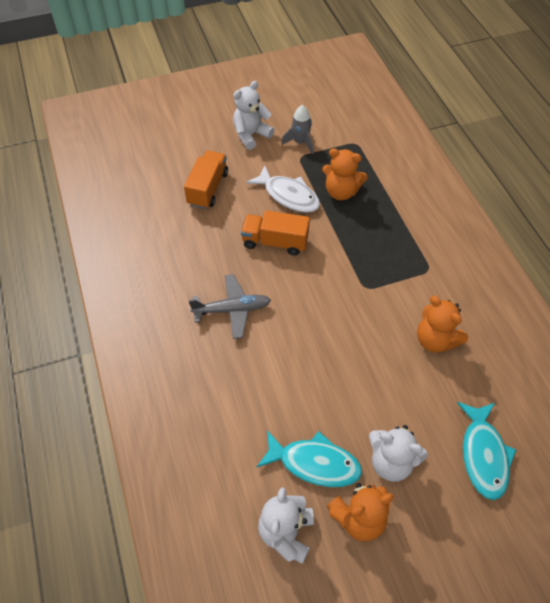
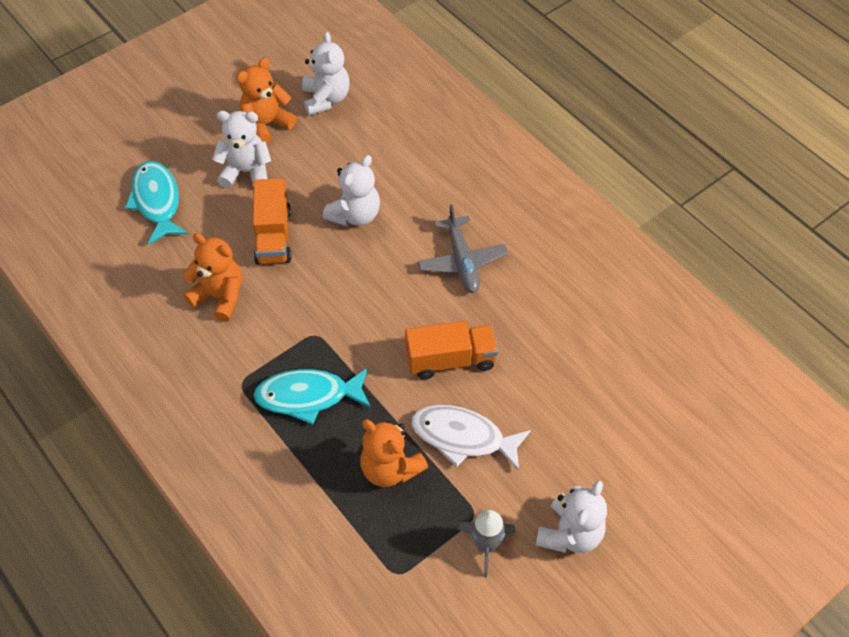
camera: 160 degrees right, 0 degrees up
orange truck [184,150,228,209] -> orange truck moved to [253,178,292,265]
grey plane [189,274,271,339] -> grey plane turned 75 degrees counterclockwise [418,204,508,293]
turquoise fish [257,430,362,487] -> turquoise fish moved to [254,368,371,425]
orange teddy bear [322,148,367,200] -> orange teddy bear turned 135 degrees counterclockwise [360,419,428,487]
none -> white teddy bear [323,155,380,226]

